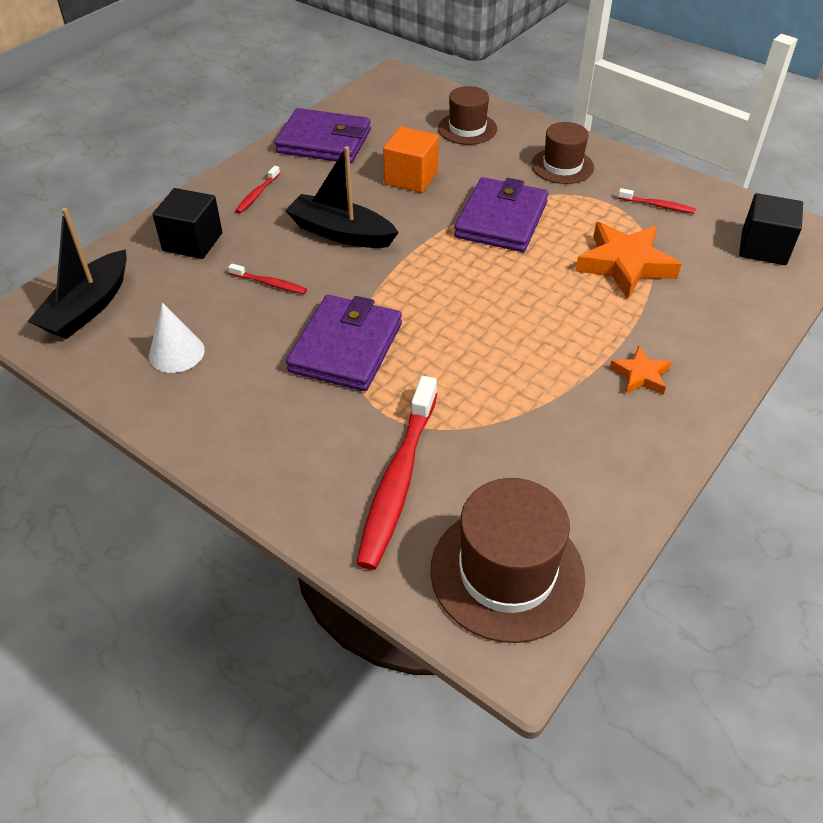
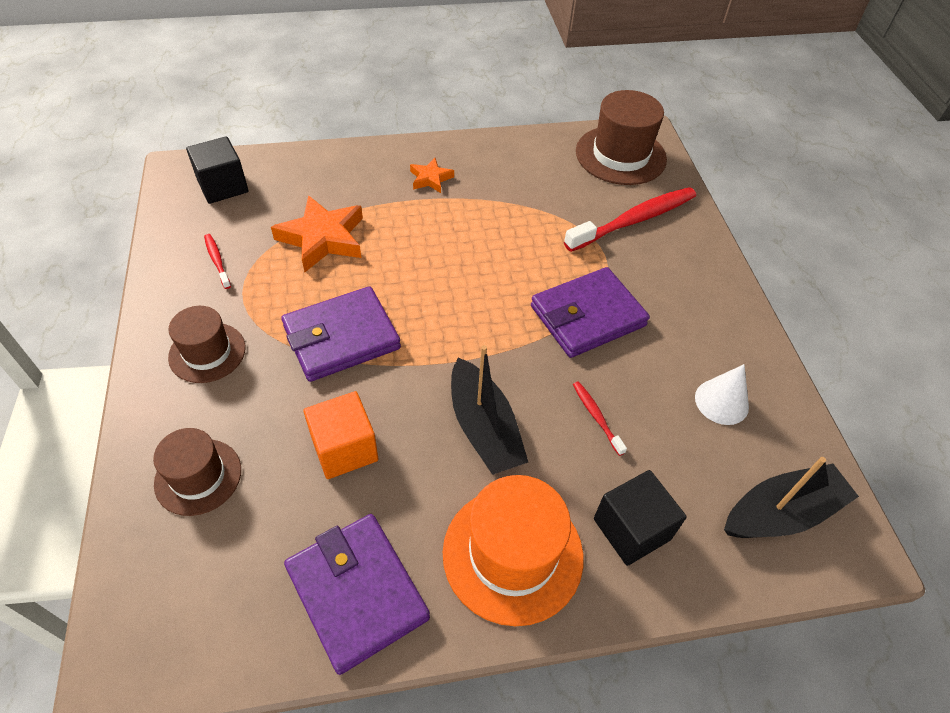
camera: 140 degrees left, 5 degrees up
red toothbrush [235,166,280,213] -> orange hat [443,475,583,626]

